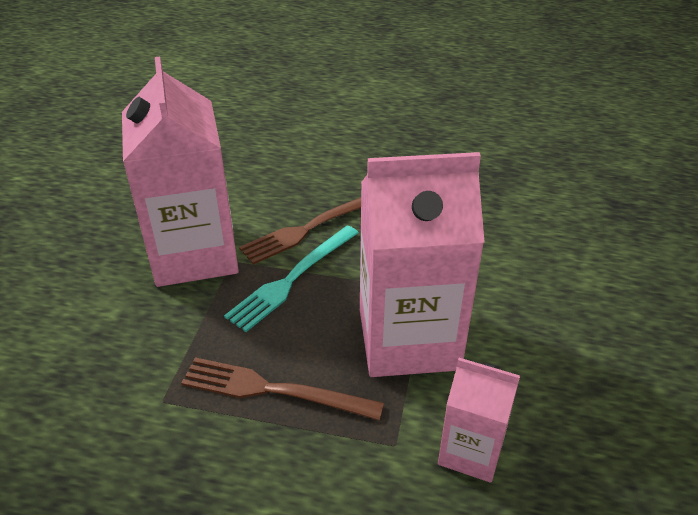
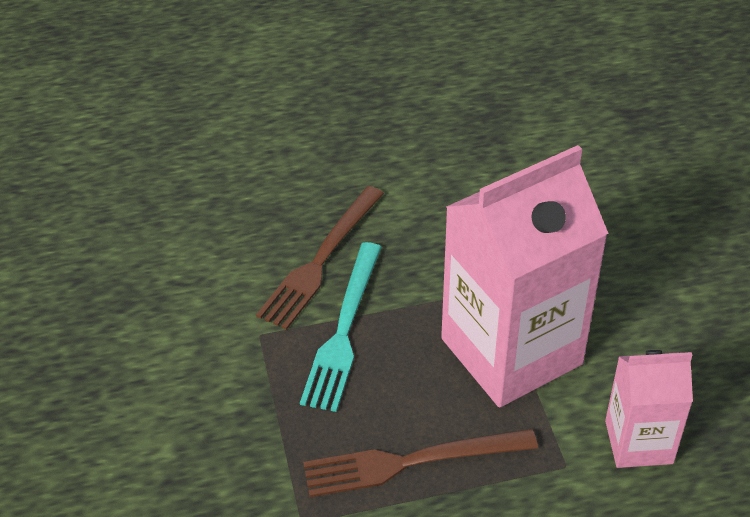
camera: 25 degrees left, 5 degrees up
pink carton [122,57,239,287] -> none

